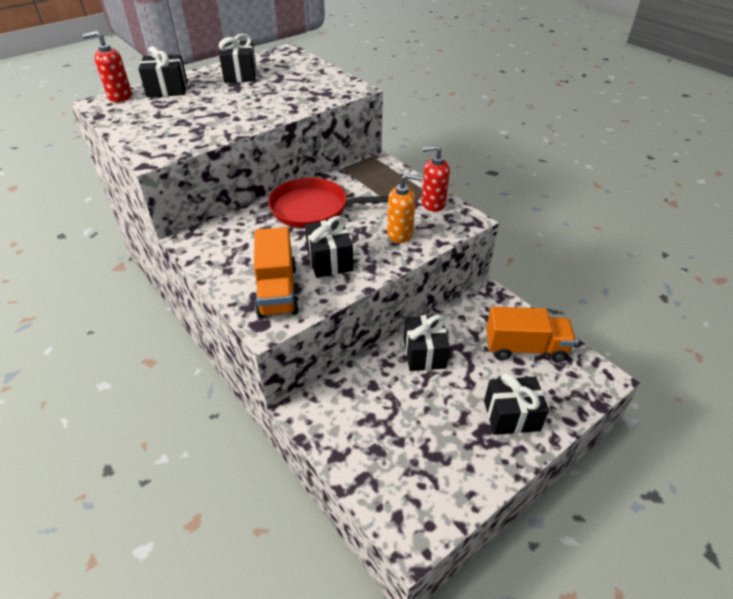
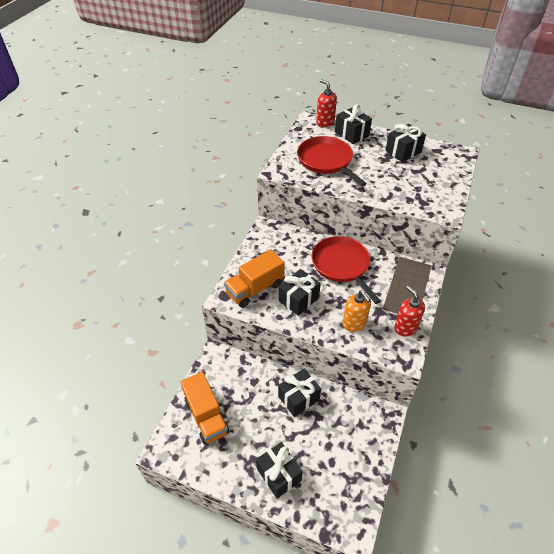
camera: 60 degrees right, 5 degrees up
orange truck [486,307,576,362] -> orange truck moved to [181,372,229,445]
none -> red pan [297,136,367,186]

